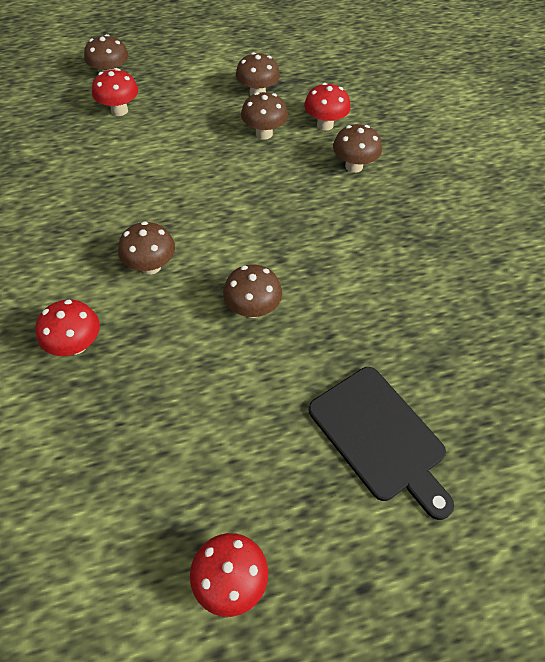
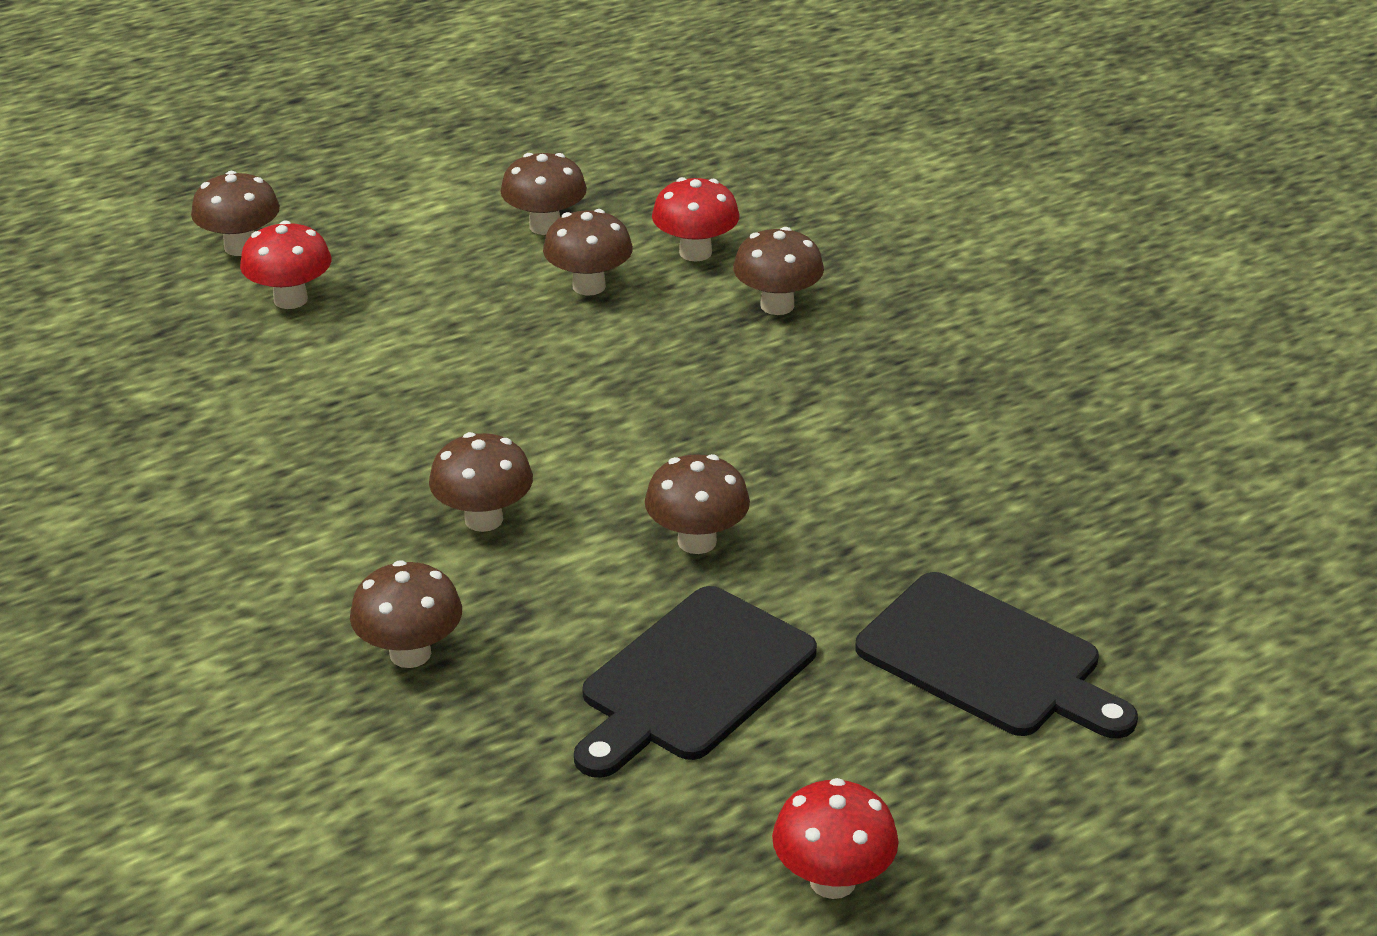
camera: 15 degrees left, 20 degrees down
red mushroom [36,300,100,356] -> brown mushroom [350,560,462,668]
none -> black cutting board [574,586,817,778]

